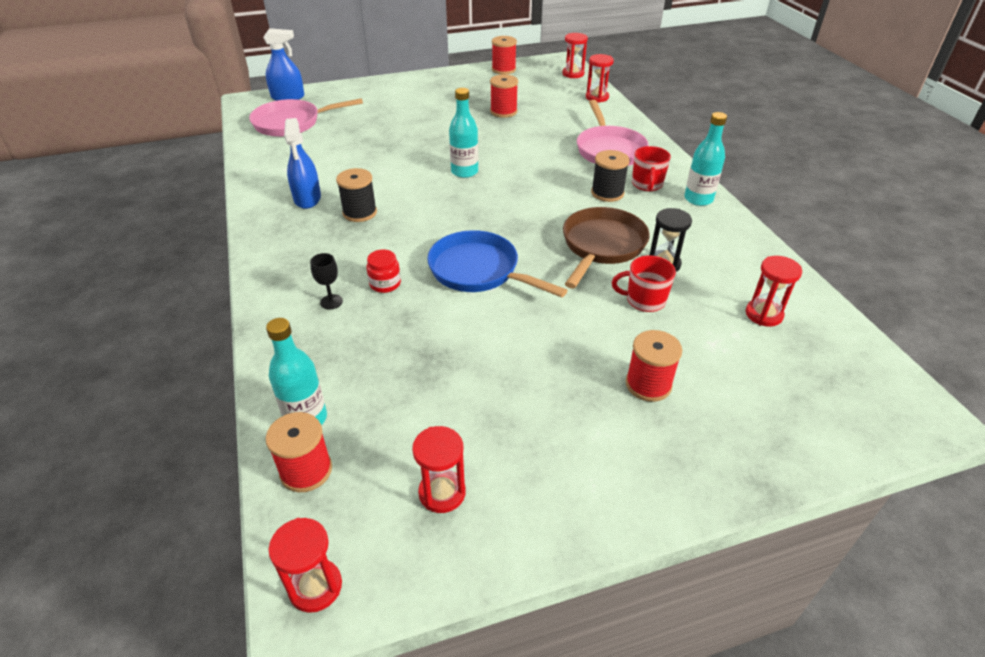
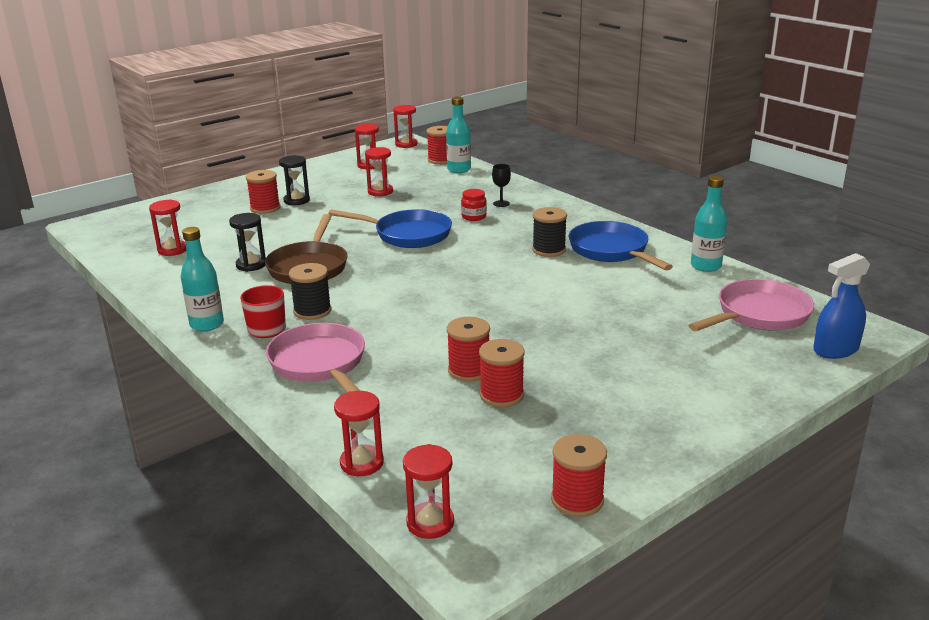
camera: 160 degrees right, 15 degrees down
blue spray bottle [284,118,321,209] -> blue pan [569,221,673,270]
turquoise bottle [449,88,478,178] -> turquoise bottle moved to [691,175,728,272]
red mug [612,255,676,312] -> none
none -> black hourglass [279,155,310,205]
none -> red hourglass [365,147,393,196]
none -> red spool [447,317,490,382]

